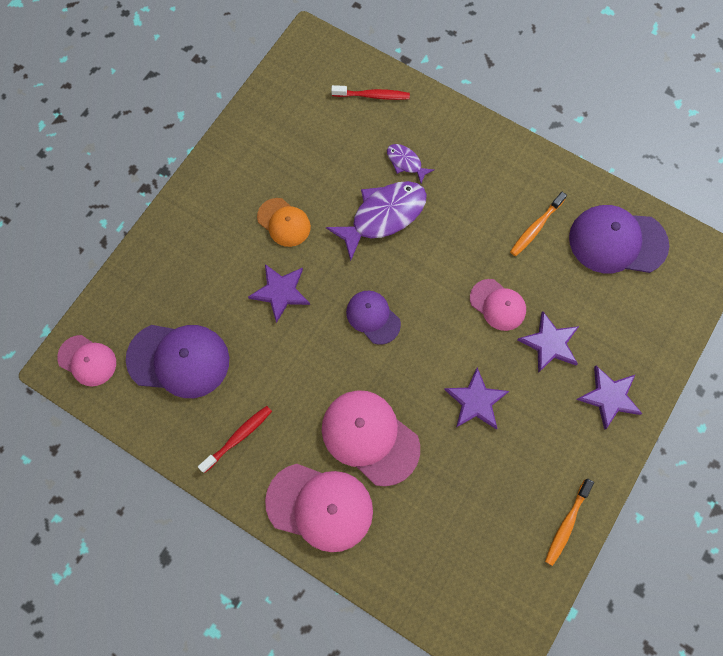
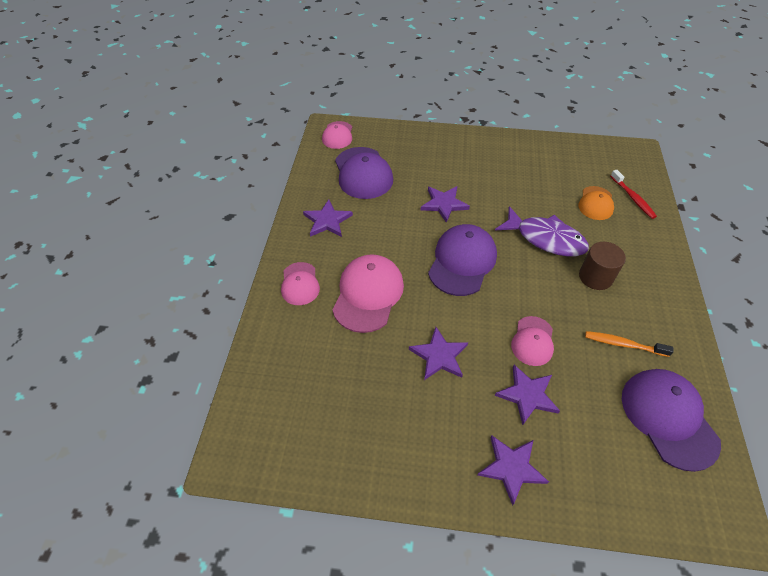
camera: 65 degrees right, 20 degrees down
red toothbrush [198,406,272,473] -> purple star [303,200,353,237]
orange cap [257,198,311,247] -> orange cap moved to [578,186,614,220]
pink cap [265,464,373,552] -> pink cap [281,262,320,305], size x0.60
purple cap [346,291,401,345] -> purple cap [428,224,497,296], size x1.68
purple fish [387,144,434,184] -> none
orange toothbrush [545,479,594,566] -> none
none -> brown cylinder [579,242,626,290]

